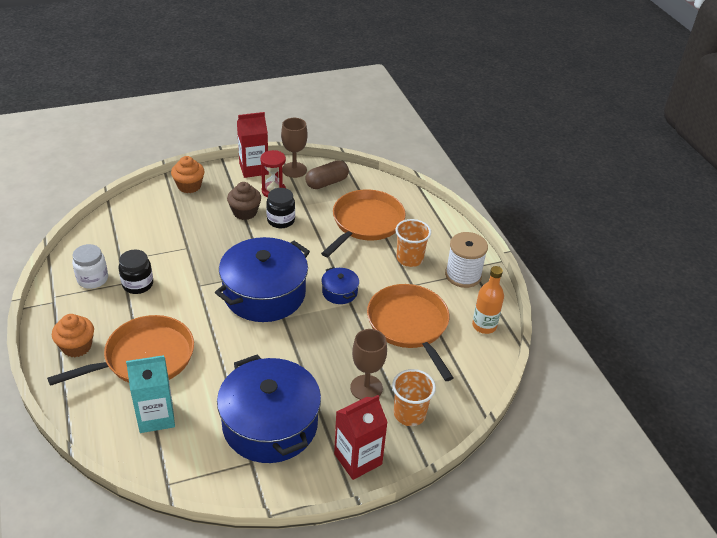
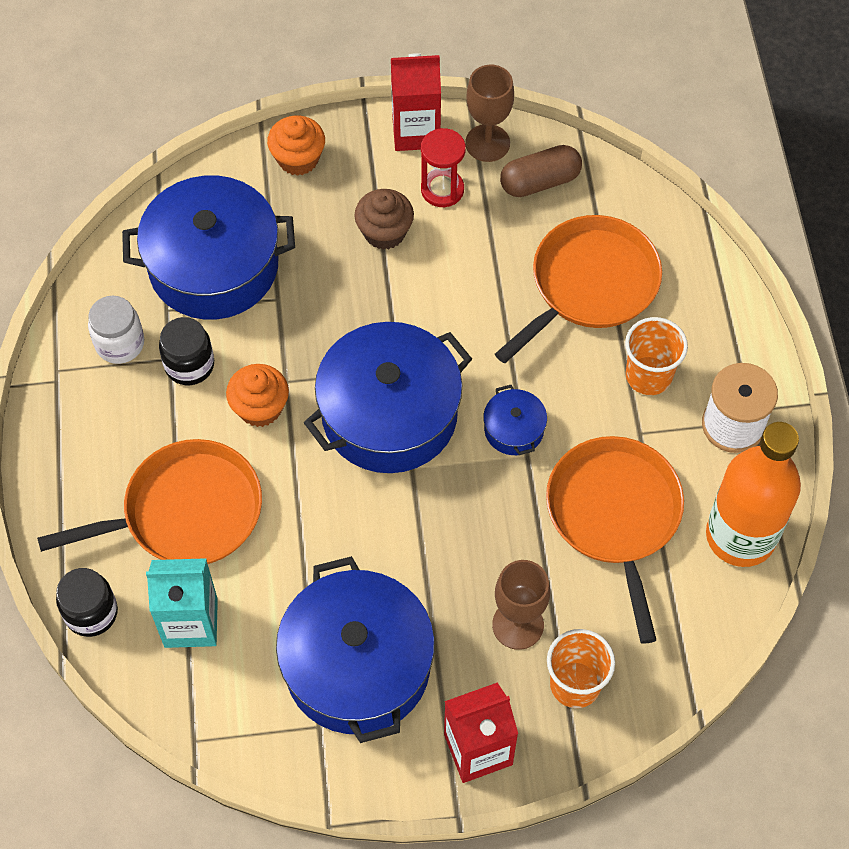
camera: 15 degrees right, 20 degrees up
orange cupcake [52,314,94,357] -> orange cupcake moved to [226,364,289,427]
black jar [266,188,295,228] -> black jar moved to [56,568,118,637]
orange bottle [472,266,504,334] -> orange bottle [706,422,801,567], size x1.71
none -> blue pot [122,176,295,320]

